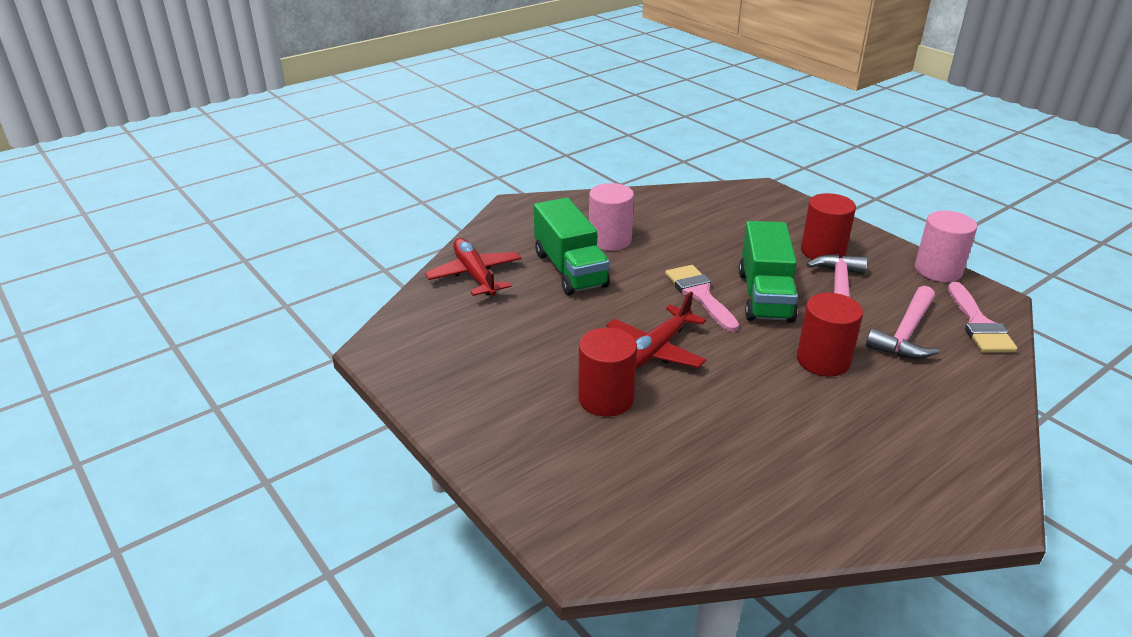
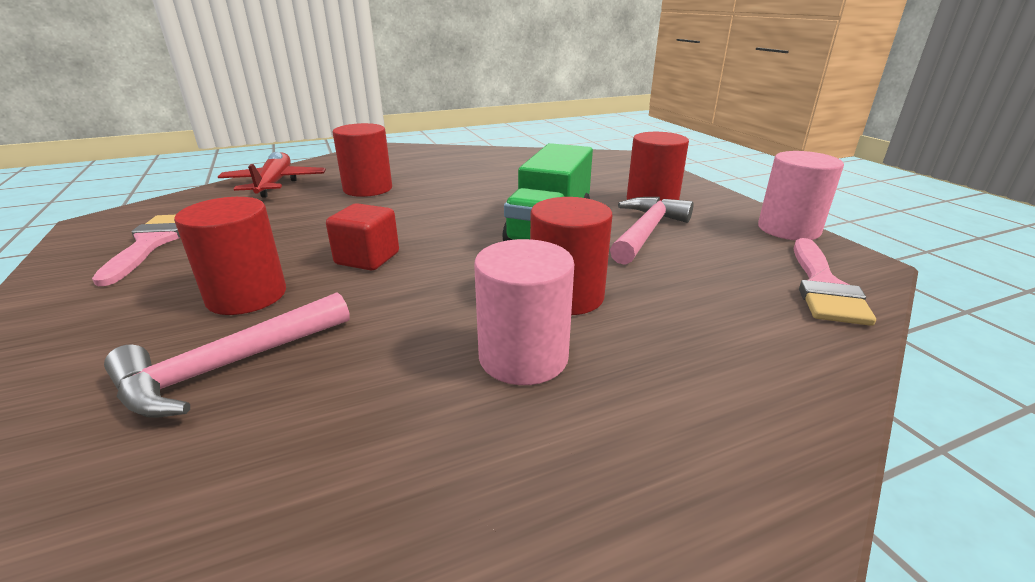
camera: 15 degrees right, 5 degrees down
green truck [534,198,610,295] -> red cylinder [333,123,392,197]
pink cylinder [589,183,634,251] -> pink cylinder moved to [474,239,574,385]
red plane [606,292,706,369] -> red cube [326,203,399,271]
pink brush [665,265,739,332] -> pink brush moved to [92,215,180,286]
pink hammer [866,286,939,359] -> pink hammer moved to [104,292,350,418]

